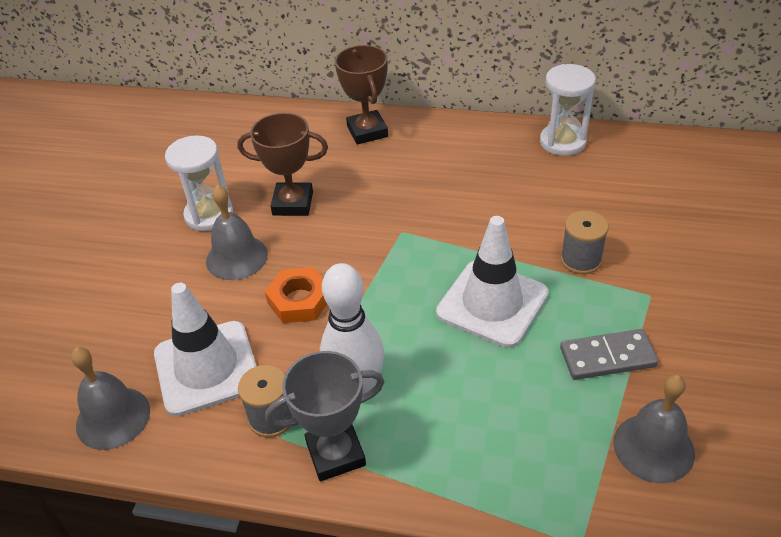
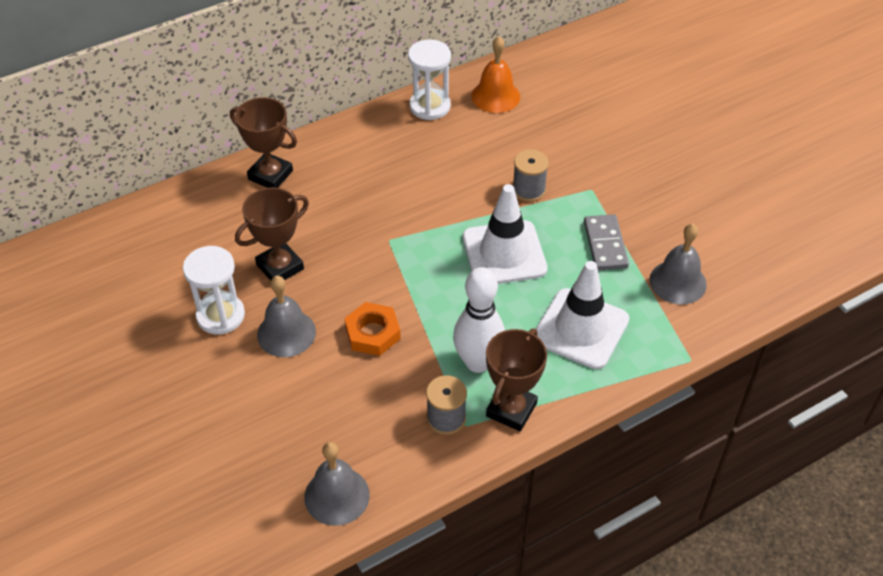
camera: 45 degrees left, 5 degrees up
white traffic cone [154,283,256,416] -> white traffic cone moved to [536,261,629,369]
grey trophy [265,351,385,481] -> brown trophy [486,329,547,431]
grey domino [560,329,659,380] -> grey domino turned 45 degrees counterclockwise [584,214,629,270]
none -> orange bell [471,36,520,113]

